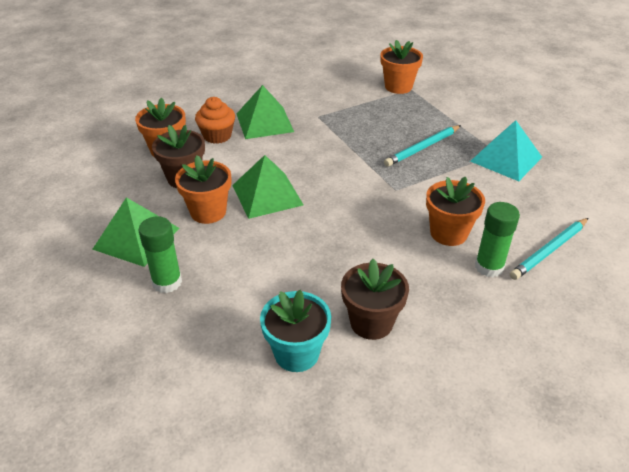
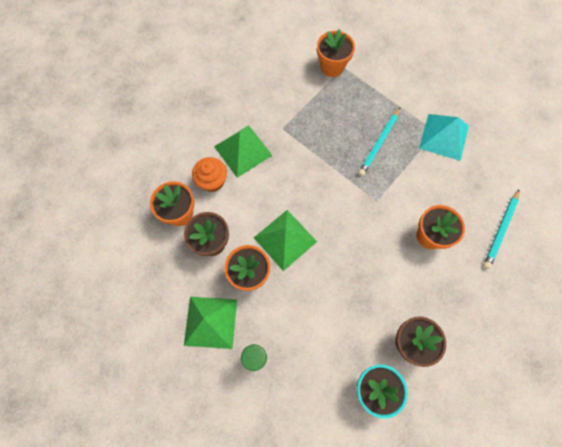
camera: 20 degrees left, 30 degrees up
green glue stick [475,202,520,277] -> none

